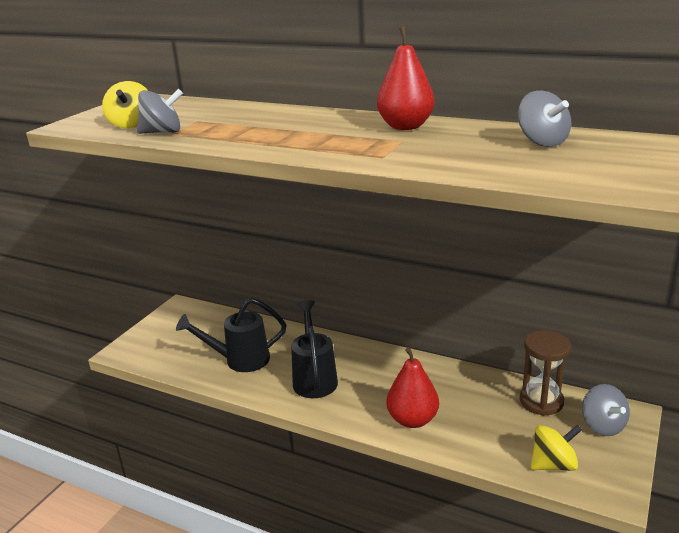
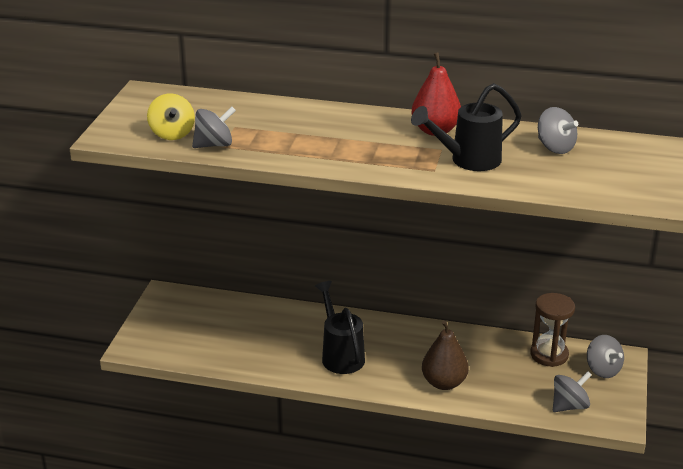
camera: 15 degrees left, 5 degrees up
black watering can [176,298,287,372] -> black watering can moved to [411,83,522,171]
red pear [386,347,439,428] -> brown pear [422,320,469,390]
yellow spinning top [531,424,582,471] -> grey spinning top [553,371,592,412]

